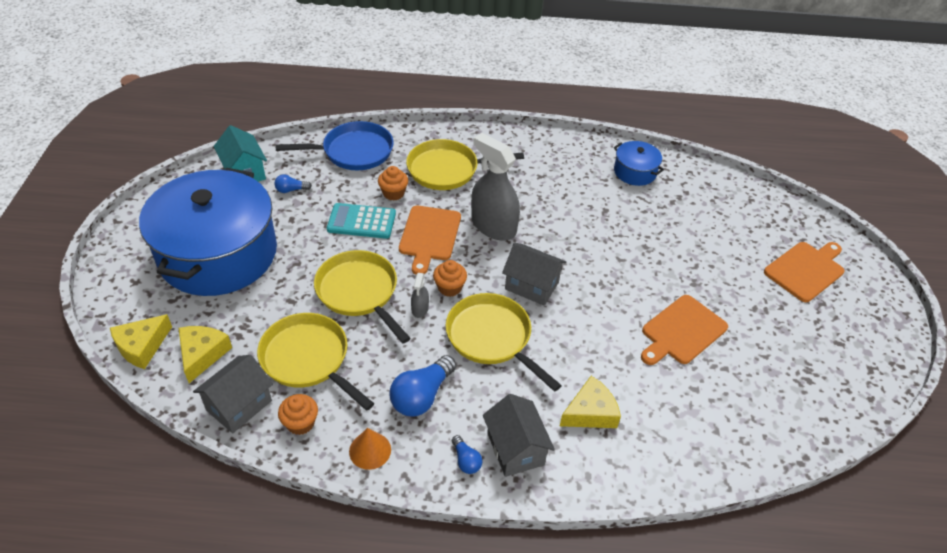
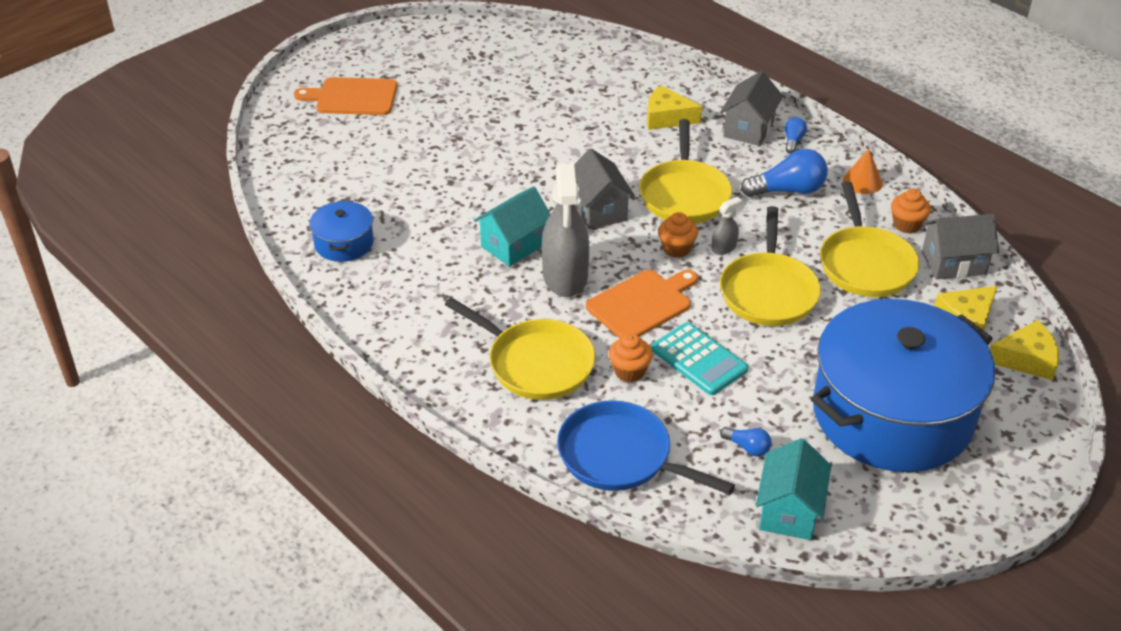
camera: 135 degrees left, 5 degrees down
orange cutting board [641,295,728,365] -> none
none -> turquoise house [474,187,551,267]

